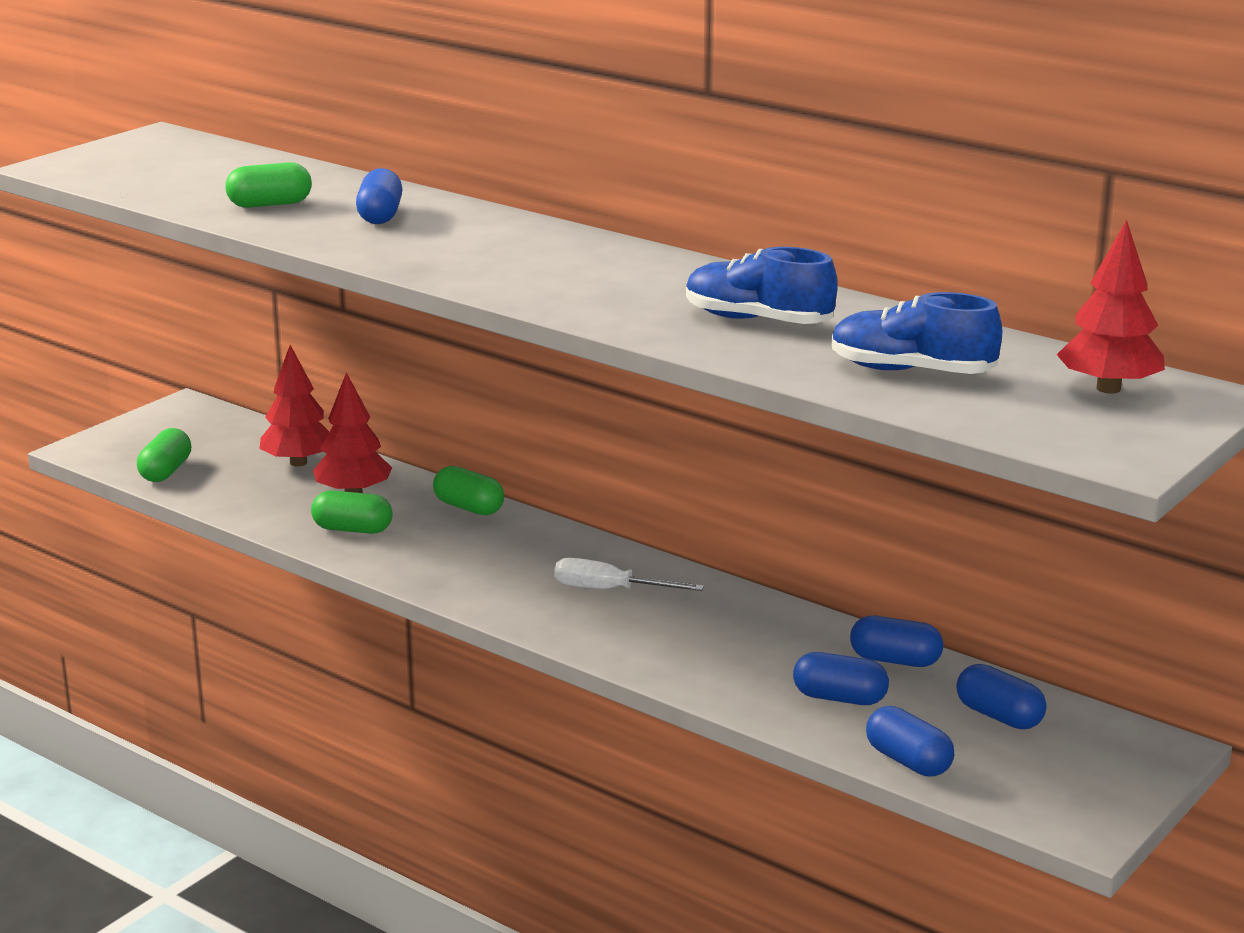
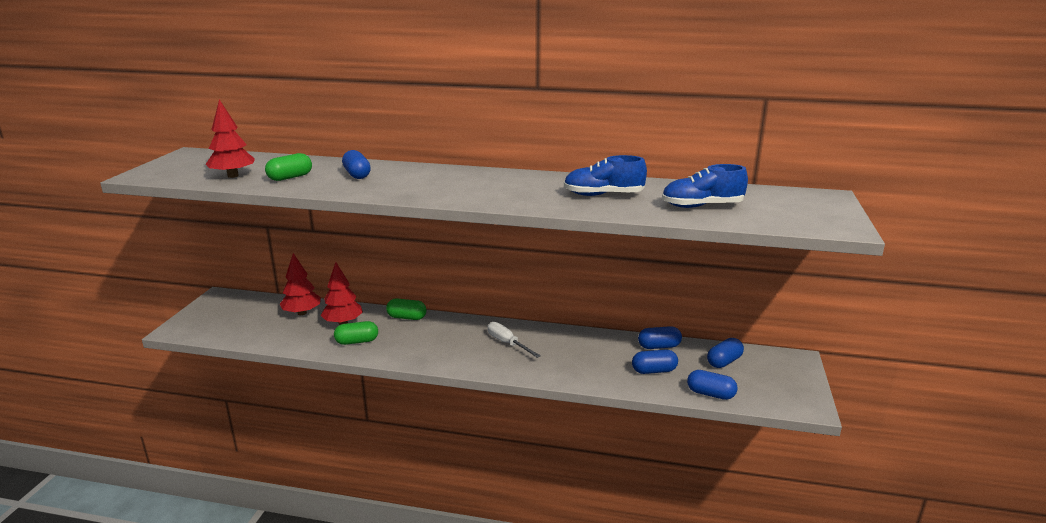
camera: 25 degrees left, 0 degrees up
green capsule [137,428,191,482] -> none
white screwdriver [554,558,704,591] -> white screwdriver turned 60 degrees clockwise [488,322,541,358]
blue capsule [956,664,1047,729] -> blue capsule turned 60 degrees counterclockwise [707,338,744,368]
red tree [1057,220,1165,394] -> red tree moved to [206,99,255,178]

